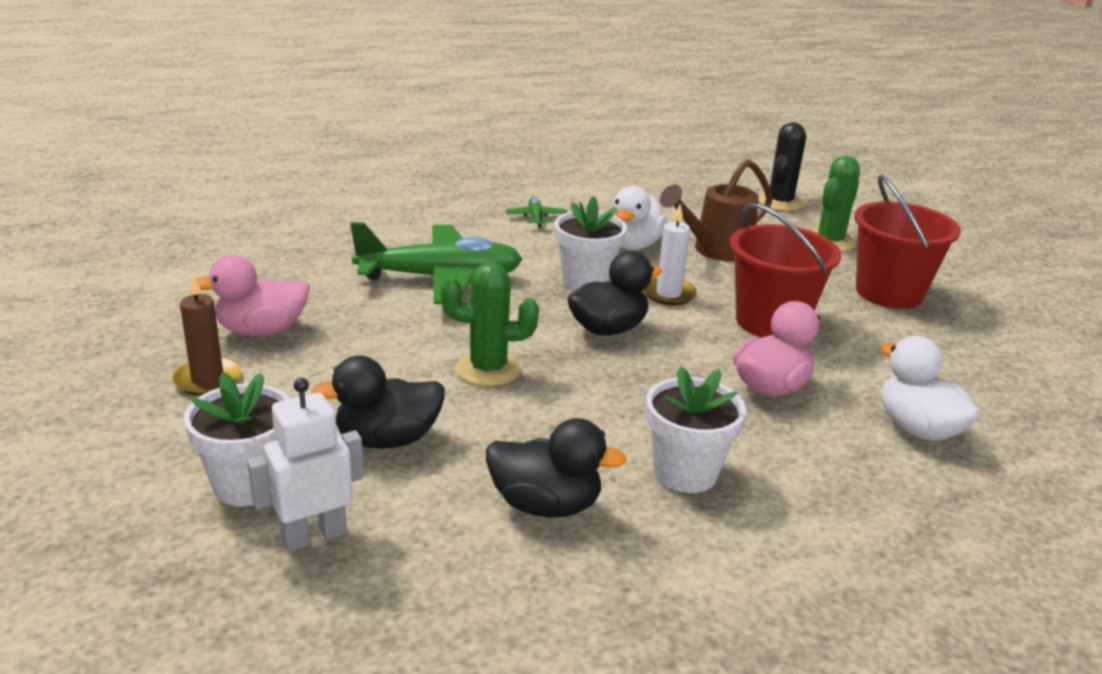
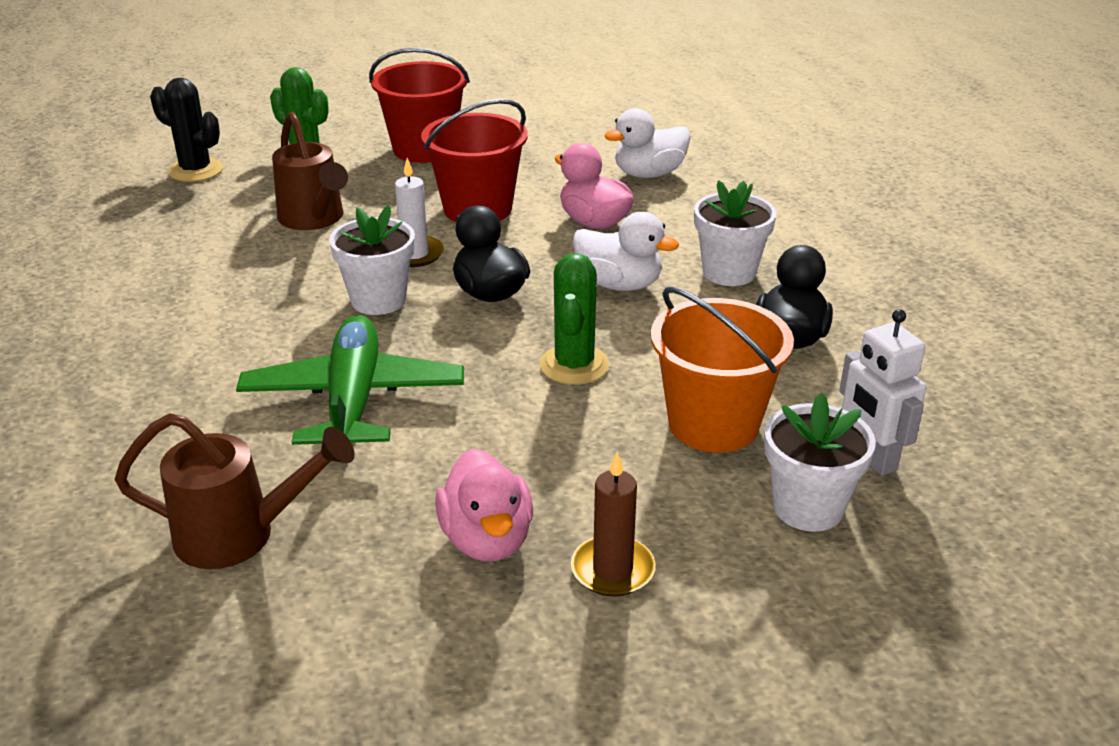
camera: 85 degrees left, 5 degrees up
black duck [312,356,445,449] -> orange bucket [651,287,794,453]
green plane [506,197,567,228] -> none
white duck [613,186,667,250] -> white duck moved to [573,212,679,291]
none -> brown watering can [114,413,355,569]

